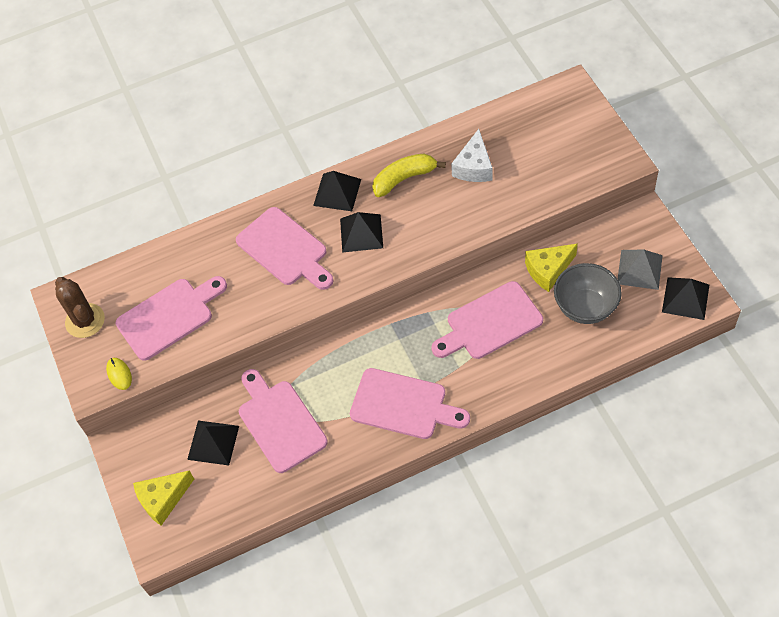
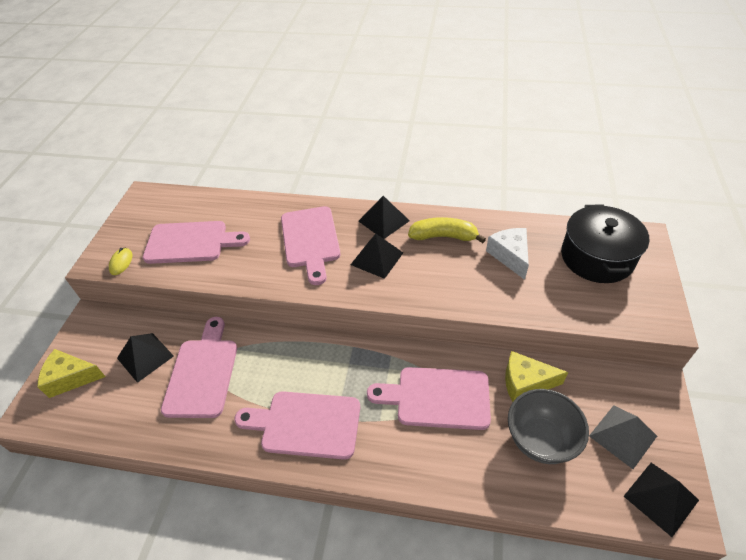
camera: 30 degrees right, 10 degrees down
brown cactus [55,277,105,338] -> none
pink cutting board [350,368,470,439] -> pink cutting board turned 135 degrees clockwise [234,391,360,460]
white cheese [451,129,493,182] -> white cheese turned 120 degrees clockwise [486,228,529,280]
none -> black pot [561,204,649,283]

